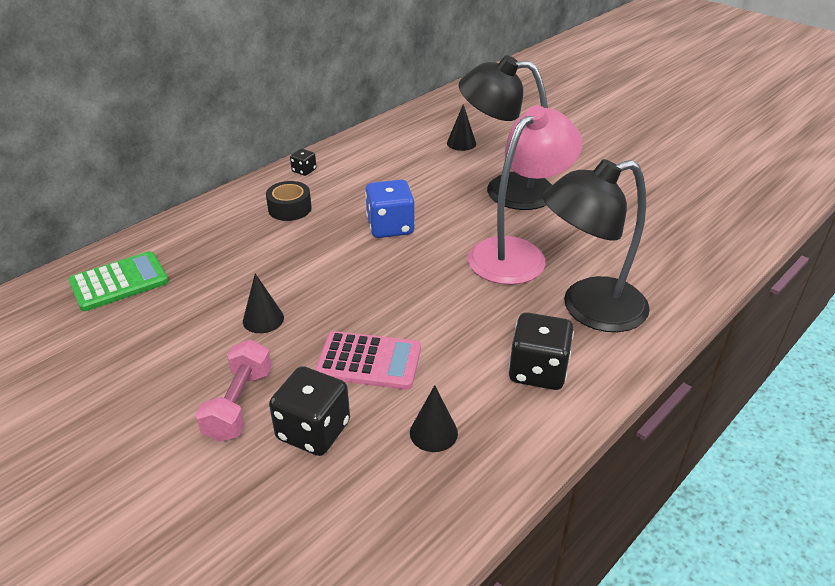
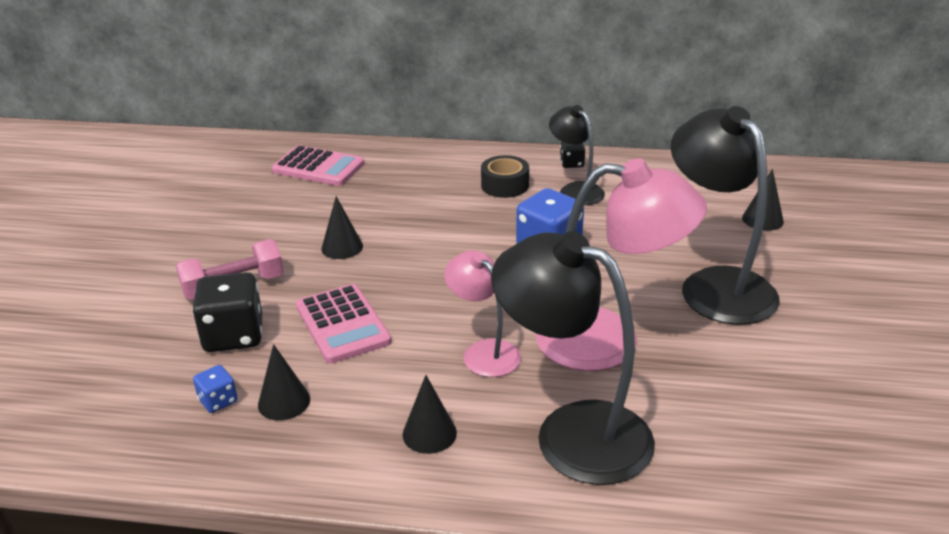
camera: 55 degrees right, 5 degrees down
green calculator [68,251,169,311] -> pink calculator [272,145,364,186]
black dice [509,312,574,390] -> black cone [403,375,457,454]
none -> blue dice [193,365,238,413]
none -> pink lamp [444,250,521,377]
none -> black lamp [549,105,605,205]

